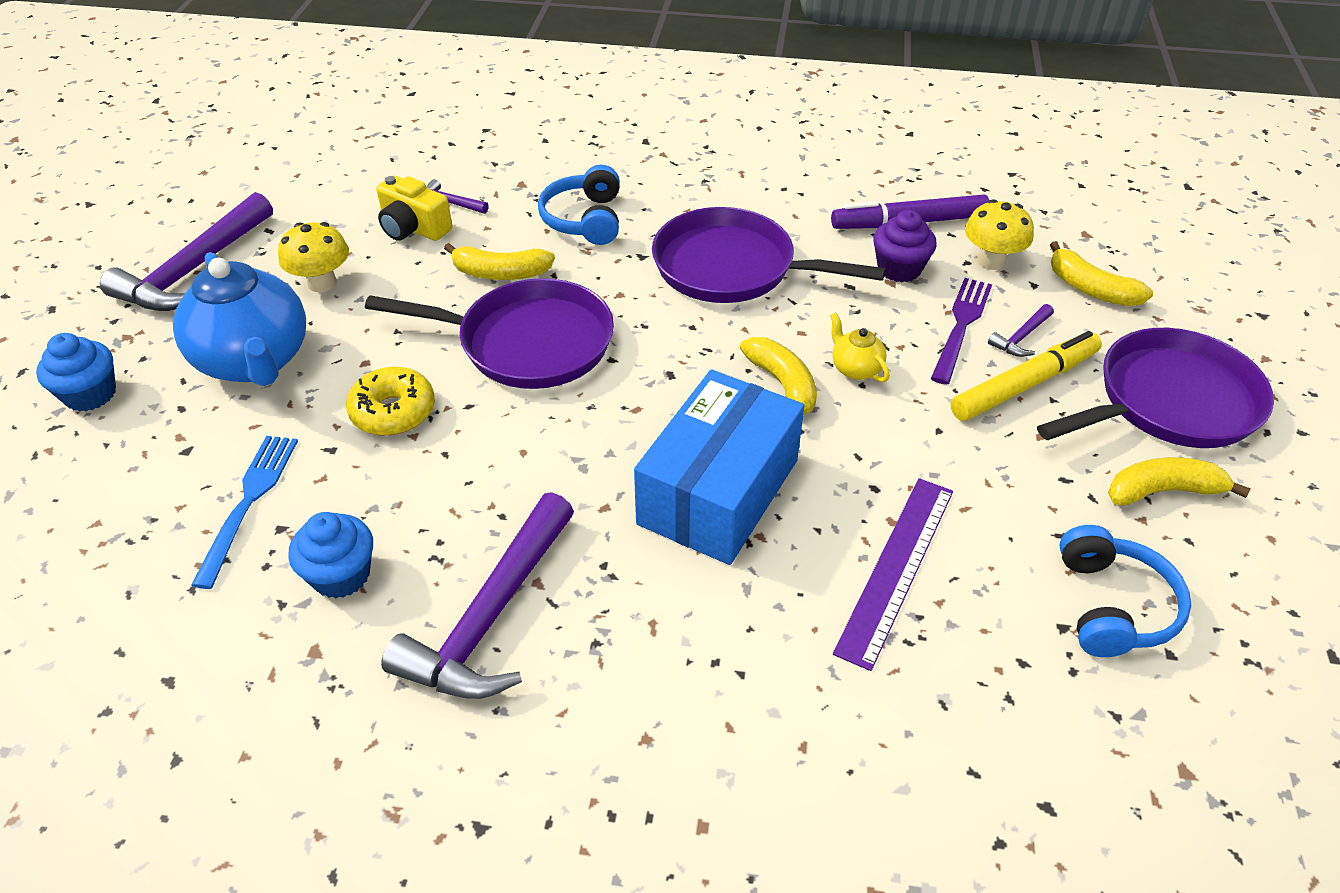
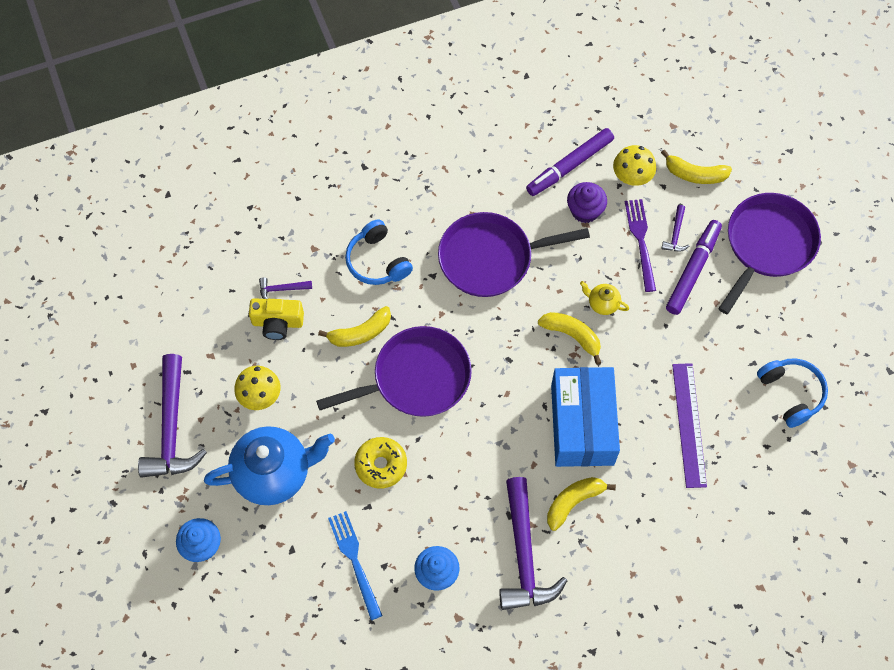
camera: 30 degrees left, 20 degrees up
blue teapot [173,252,306,386] -> blue teapot turned 45 degrees counterclockwise [204,426,335,505]
yellow marker [950,331,1102,421] -> purple marker [666,220,722,315]
yellow banana [1108,457,1251,506] -> yellow banana moved to [547,477,616,531]

